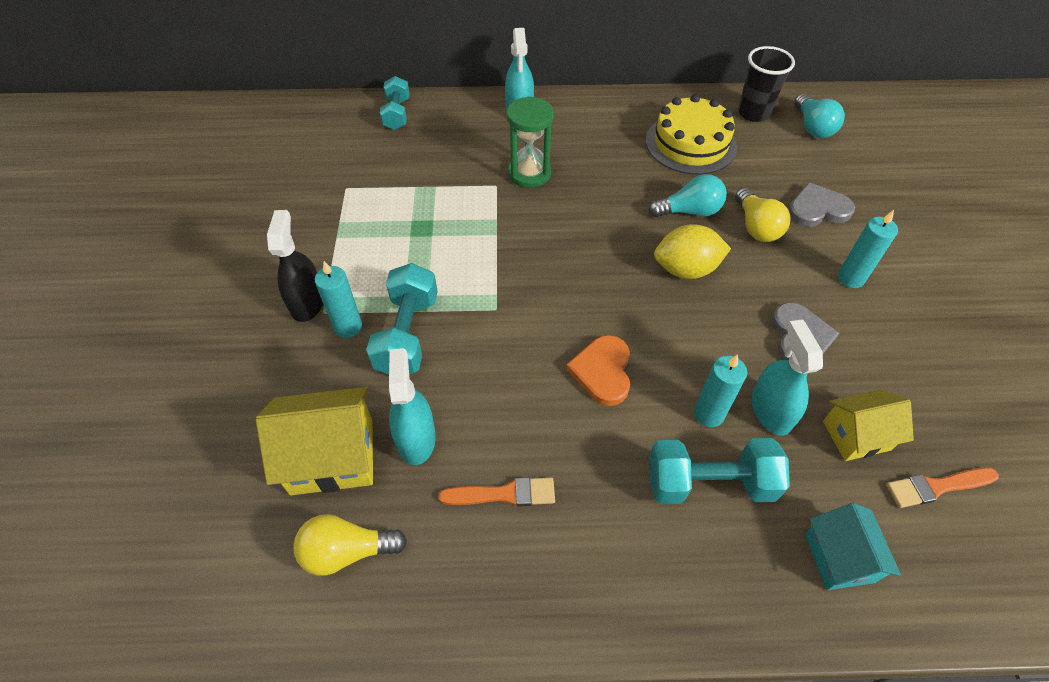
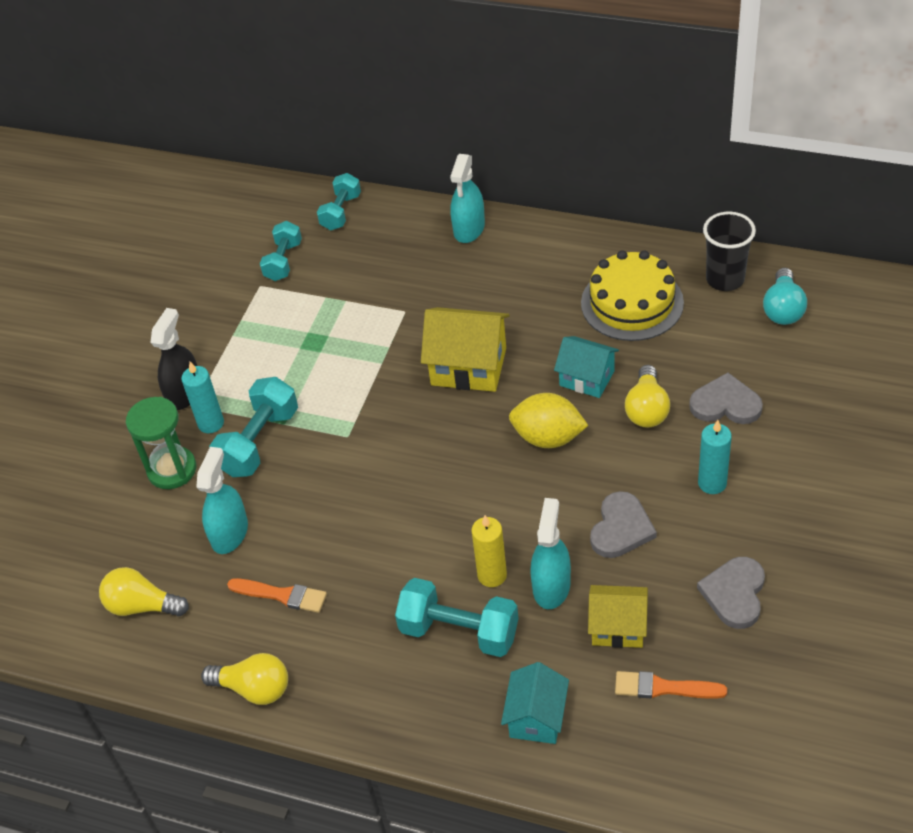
camera: 25 degrees right, 5 degrees down
yellow house [256,387,373,495] -> yellow house moved to [421,307,510,392]
green hourglass [506,96,554,188] -> green hourglass moved to [126,397,196,489]
orange heart [566,335,630,406] -> none
turquoise light bulb [649,174,727,217] -> turquoise house [554,336,619,398]
turquoise candle [694,354,747,427] -> yellow candle [471,515,507,587]
none -> yellow light bulb [201,653,288,705]
none -> turquoise dumbbell [260,221,302,281]
none -> grey heart [697,557,765,629]

